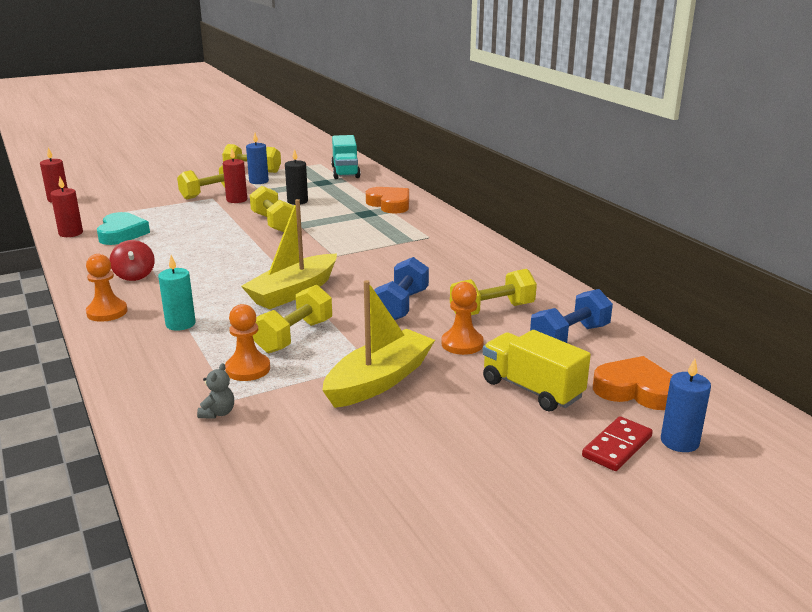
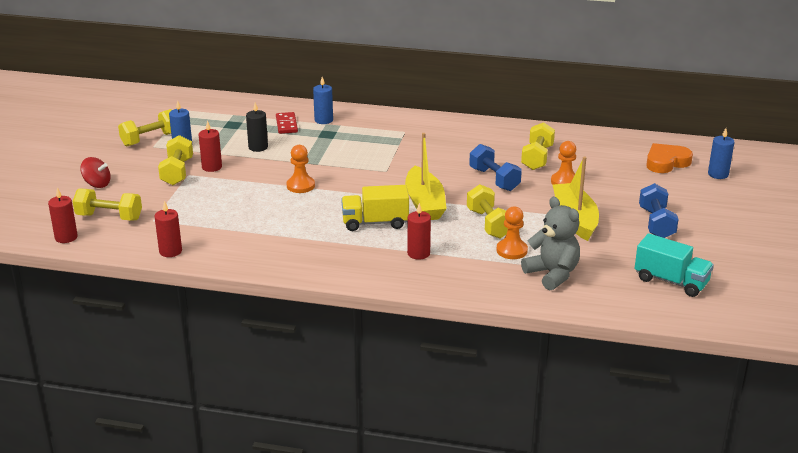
camera: 50 degrees left, 5 degrees up
orange pawn [86,254,128,322] -> orange pawn moved to [287,145,315,193]
turquoise heart [97,212,150,245] -> none
red spinning top [110,240,155,281] -> red spinning top moved to [80,157,111,188]
turquoise candle [158,255,196,331] -> red candle [407,203,431,260]
grey teddy bear [197,363,234,419] -> grey teddy bear [521,197,580,290], size x2.27
yellow dumbbell [250,186,294,232] -> yellow dumbbell moved to [73,189,142,220]
turquoise truck [331,135,360,179] -> turquoise truck moved to [635,233,714,297]
orange heart [366,187,409,213] -> blue candle [313,77,333,124]
yellow truck [483,330,591,411] -> yellow truck moved to [341,185,409,231]
blue dumbbell [530,289,613,343] -> blue dumbbell moved to [639,183,679,238]
red domino [582,416,653,471] -> red domino moved to [276,112,298,134]

